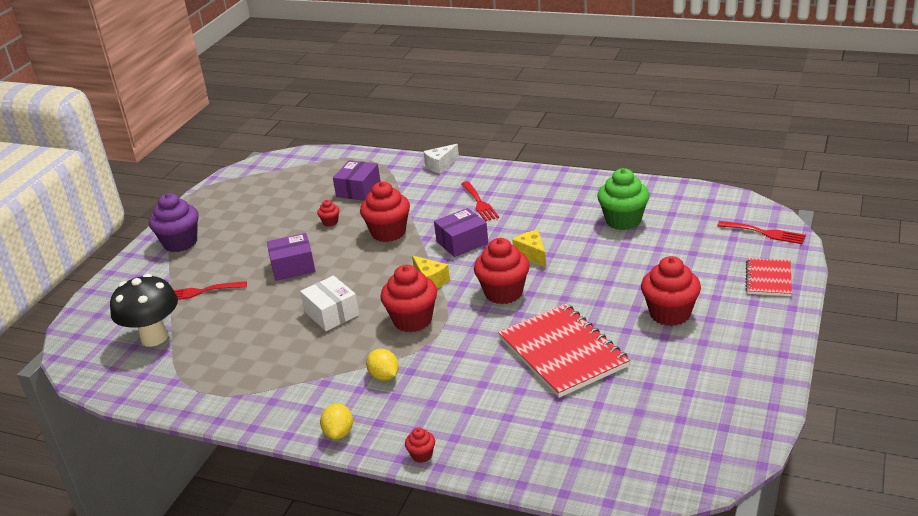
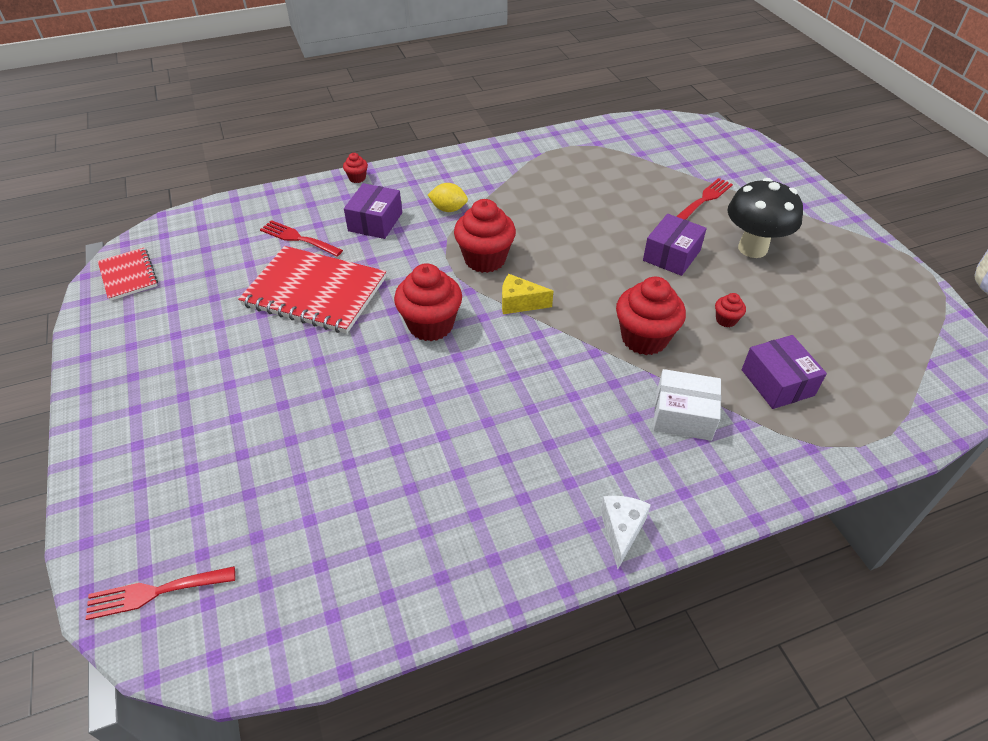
camera: 135 degrees right, 15 degrees up
black mushroom [110,274,178,347] -> black mushroom moved to [727,178,803,258]
purple cupcake [149,193,199,252] -> none
white box [300,276,359,331] -> white box moved to [653,369,721,441]
yellow lemon [320,403,353,440] -> none
white cheese [423,144,459,174] -> white cheese moved to [600,496,651,569]
purple box [434,208,488,257] -> purple box moved to [344,183,402,239]
red fork [461,181,499,222] -> red fork moved to [260,220,343,257]
yellow cheese [512,230,546,267] -> none
green cupcake [597,168,649,230] -> none
red cupcake [641,256,701,326] -> none
red notebook [746,258,792,296] -> red notebook moved to [98,247,158,301]

